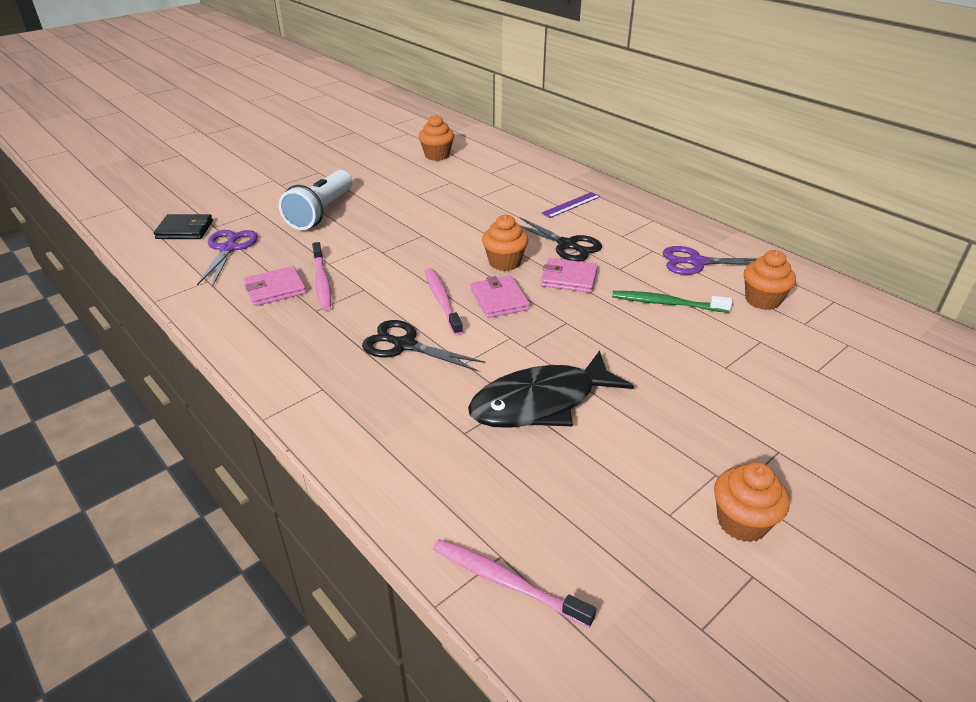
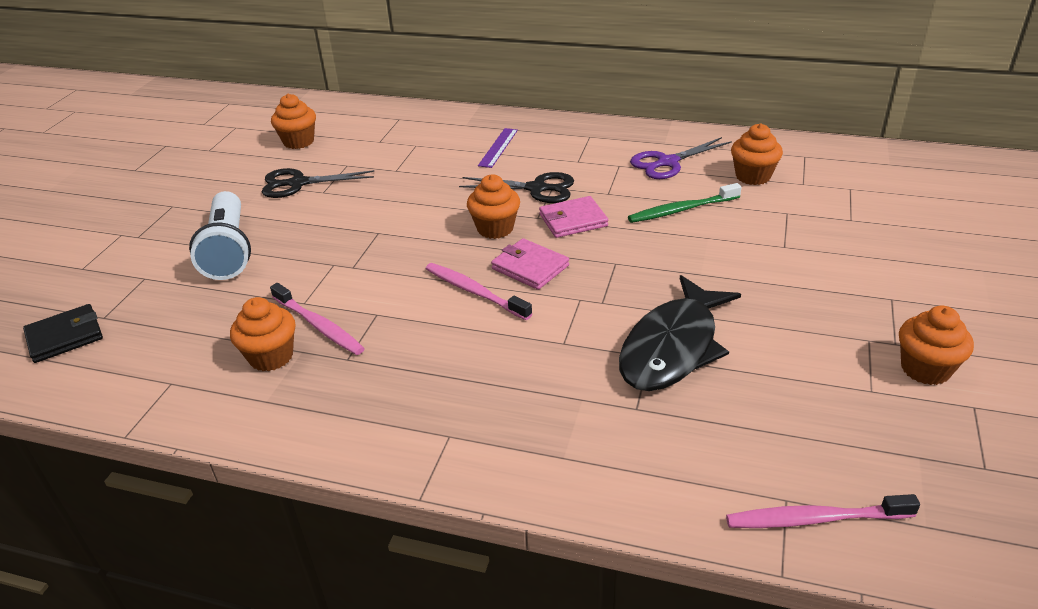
camera: 30 degrees left, 0 degrees up
purple scissors [197,230,258,287] -> none
pink wallet [244,266,306,306] -> orange cupcake [230,297,295,371]
black scissors [362,320,485,371] -> black scissors moved to [262,168,375,198]

